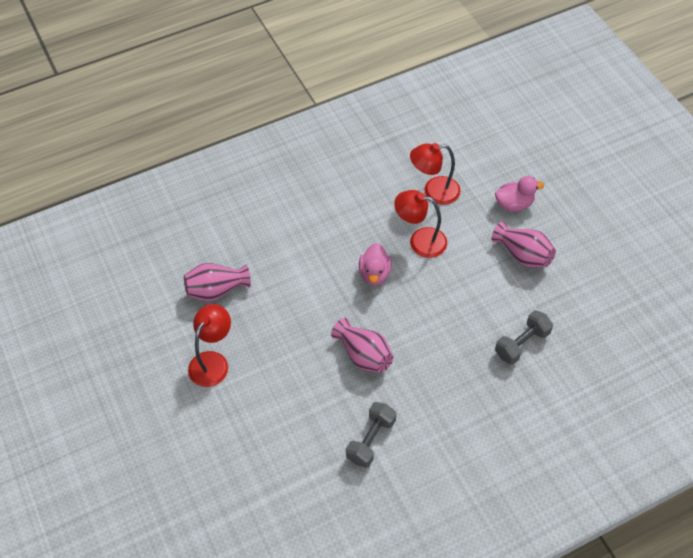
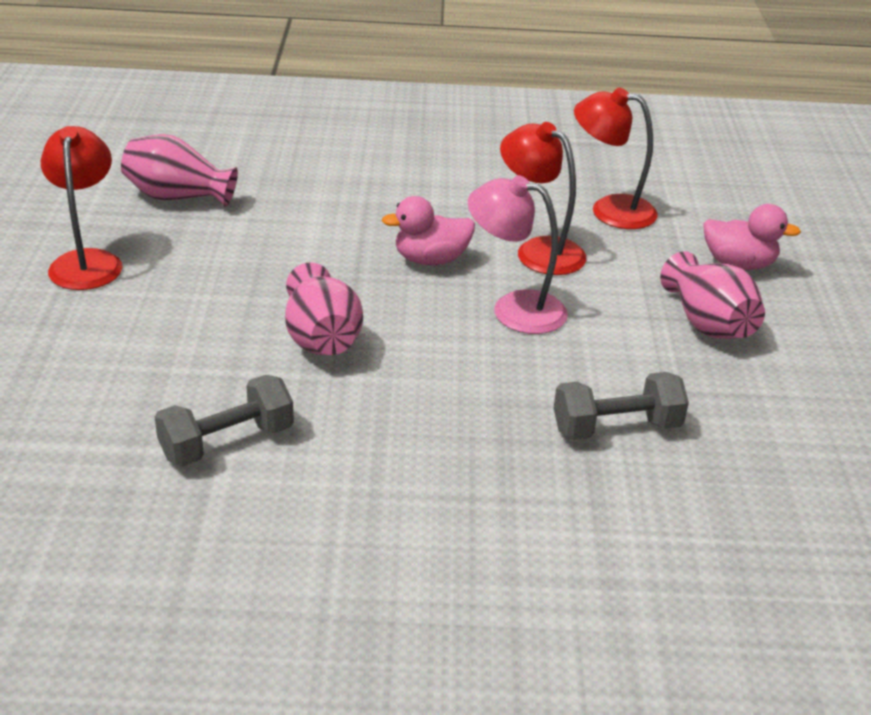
camera: 25 degrees right, 20 degrees down
red lamp [188,304,231,387] -> red lamp turned 60 degrees counterclockwise [40,126,122,290]
pink duck [359,243,392,286] -> pink duck turned 45 degrees clockwise [382,196,475,265]
none -> pink lamp [468,175,568,334]

